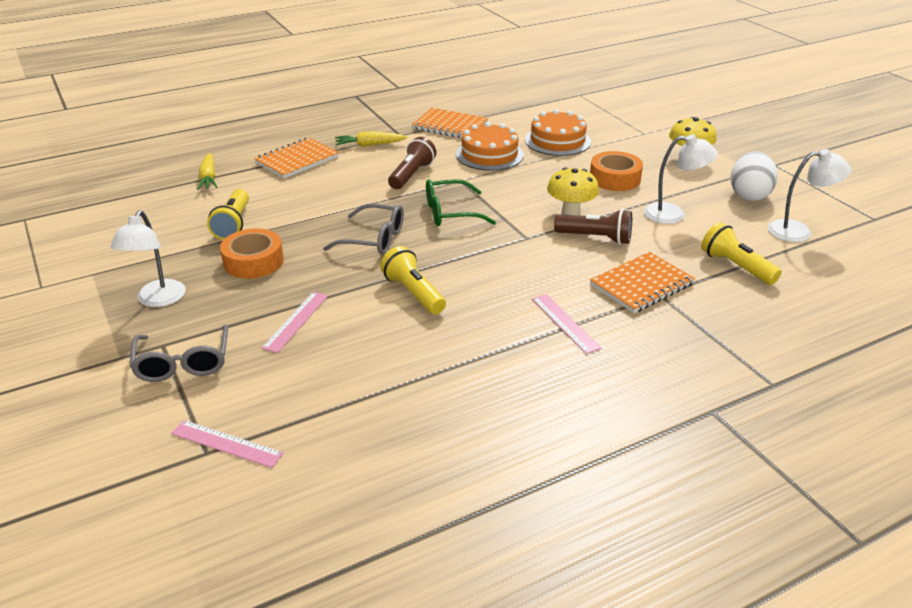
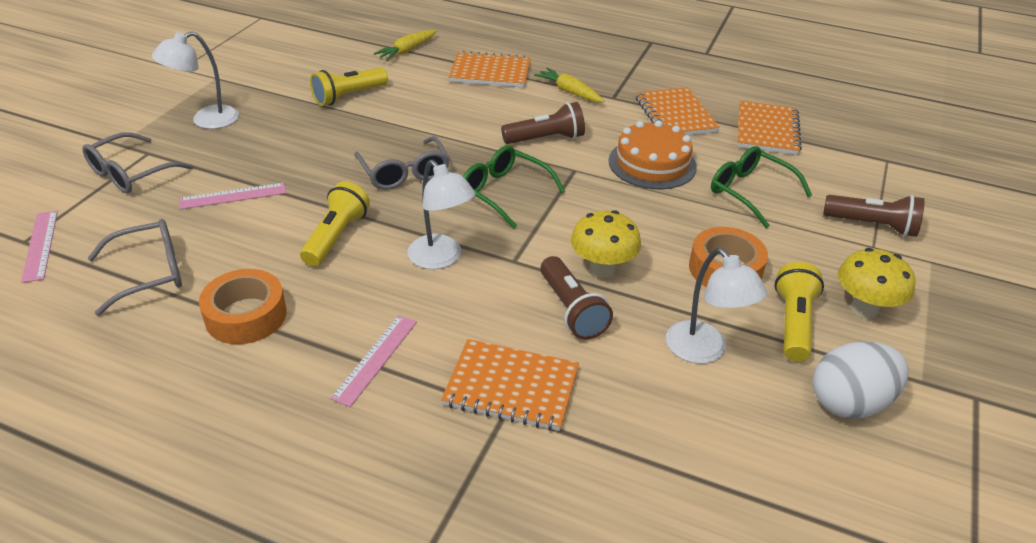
camera: 50 degrees right, 5 degrees up
orange tape [220,228,284,279] -> orange tape moved to [199,269,287,344]
orange cake [525,109,591,156] -> green glasses [711,146,812,228]
yellow flashlight [701,222,782,285] -> yellow flashlight moved to [775,262,824,362]
white lamp [768,149,851,242] -> white lamp moved to [407,160,476,269]
none -> grey glasses [88,219,182,316]
none -> orange notebook [737,101,802,155]
none -> brown flashlight [823,195,925,237]

